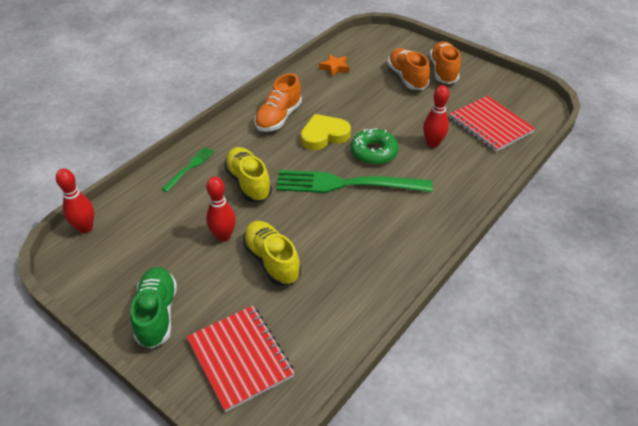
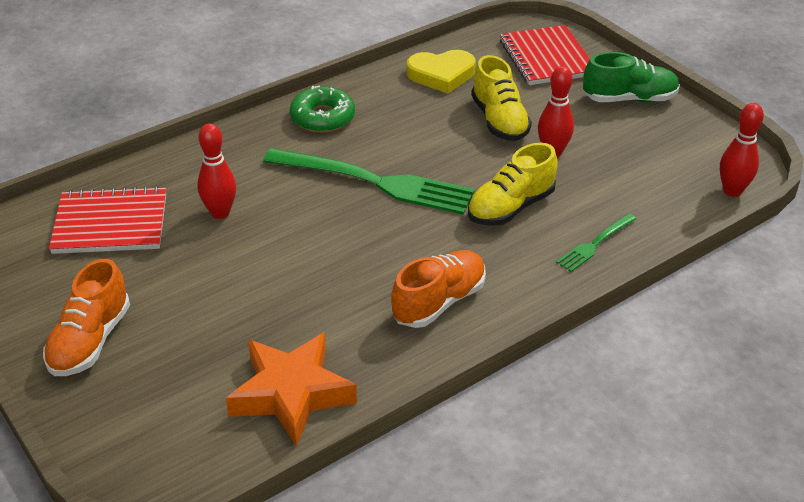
camera: 165 degrees left, 5 degrees down
green shoe [131,267,177,349] -> green shoe turned 105 degrees counterclockwise [583,52,680,102]
yellow shoe [224,147,272,202] -> yellow shoe turned 60 degrees clockwise [468,143,558,226]
yellow heart [301,114,351,150] -> yellow heart moved to [407,50,476,94]
orange star [319,54,349,77] -> orange star [226,332,357,447], size x1.97
green donut [351,128,398,165] -> green donut moved to [290,86,355,132]
orange shoe [388,48,430,90] -> none
red notebook [450,96,535,152] -> red notebook turned 75 degrees counterclockwise [49,186,166,254]

